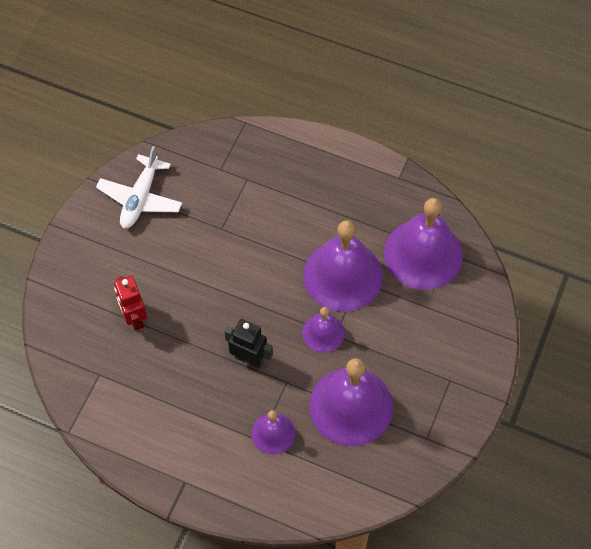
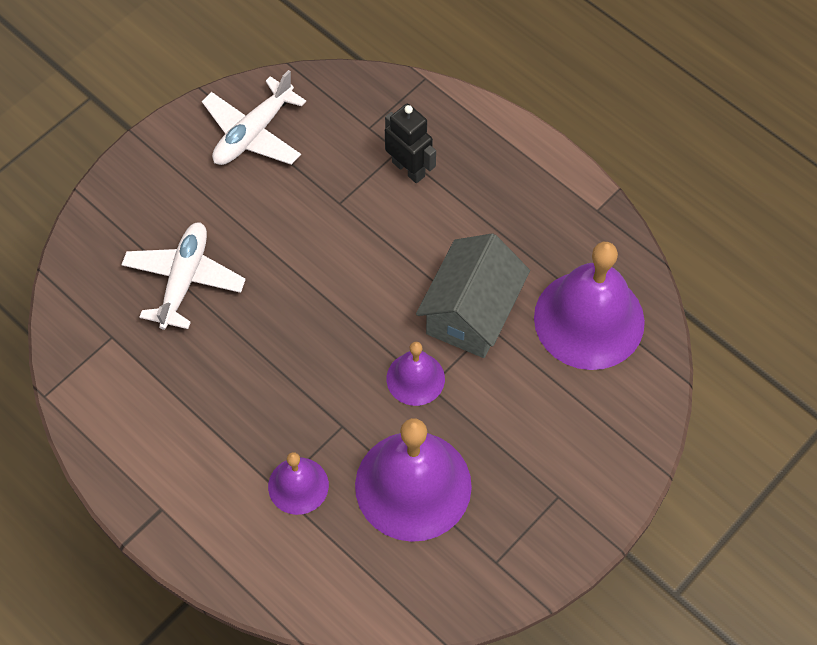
camera: 20 degrees right, 0 degrees up
red robot [114,276,147,331] -> white plane [121,222,246,330]
black robot [224,319,273,369] -> black robot moved to [385,104,436,183]
purple bell [303,220,383,312] -> grey house [416,233,530,358]

